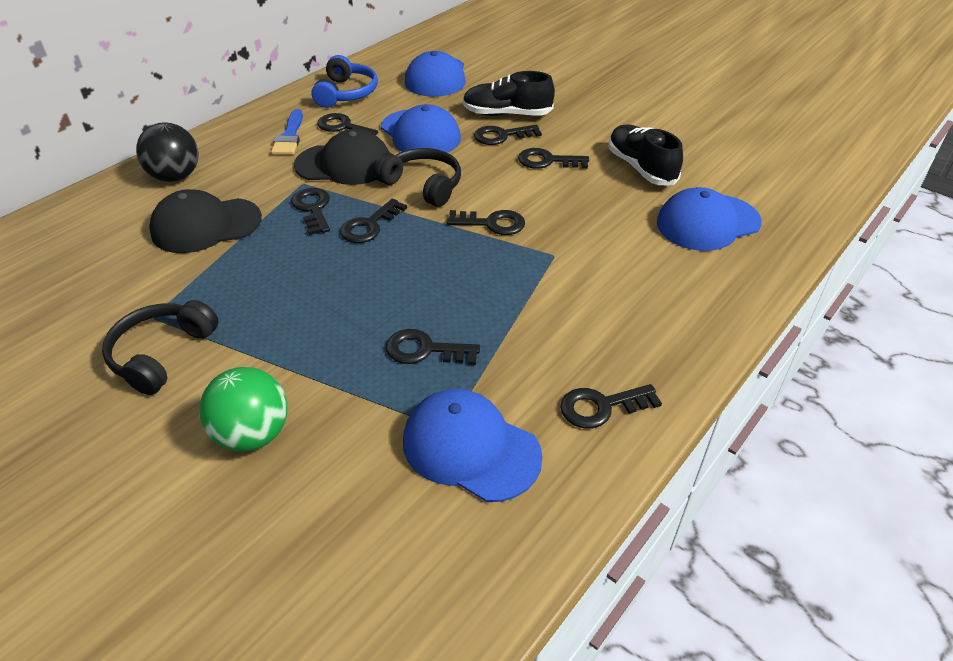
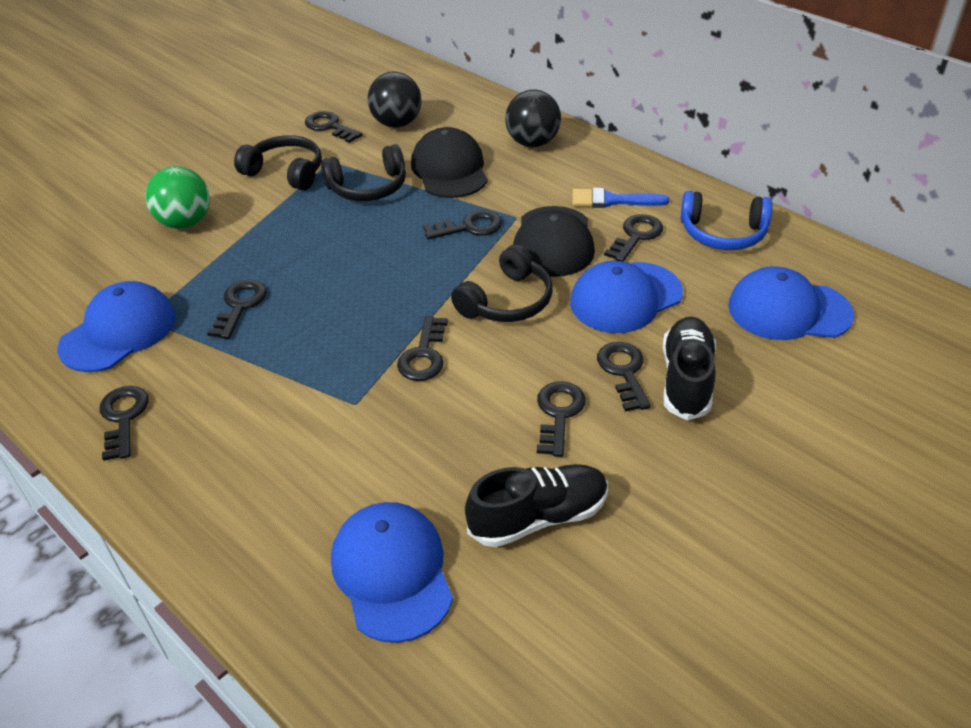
camera: 95 degrees right, 0 degrees up
black key [340,199,407,243] -> black key moved to [305,111,363,143]
none -> black headphones [321,144,406,201]
none -> black ball [368,72,422,128]

